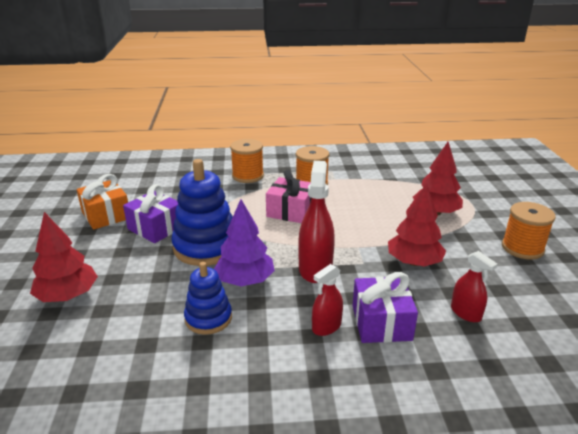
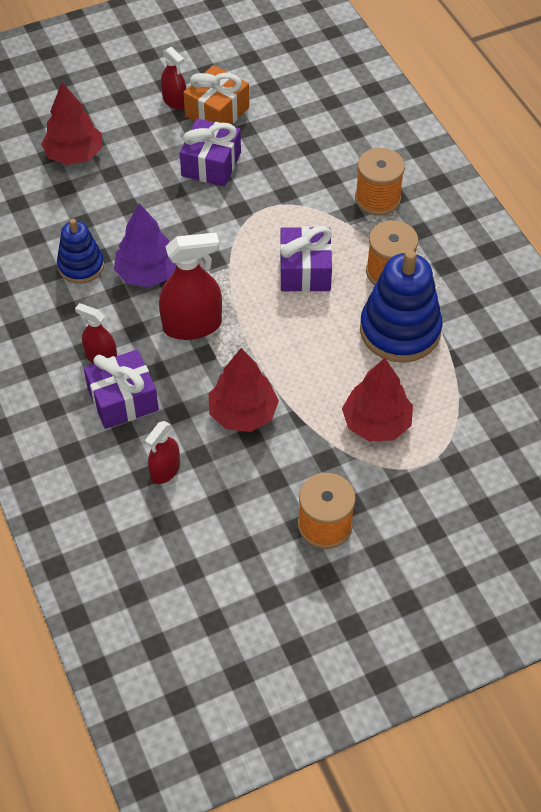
camera: 70 degrees right, 25 degrees up
blue stacking toy [171,159,233,266] -> blue stacking toy moved to [360,250,442,363]
pink gift [266,170,311,223] -> purple gift [280,226,332,292]
none -> red spray bottle [161,47,187,110]

